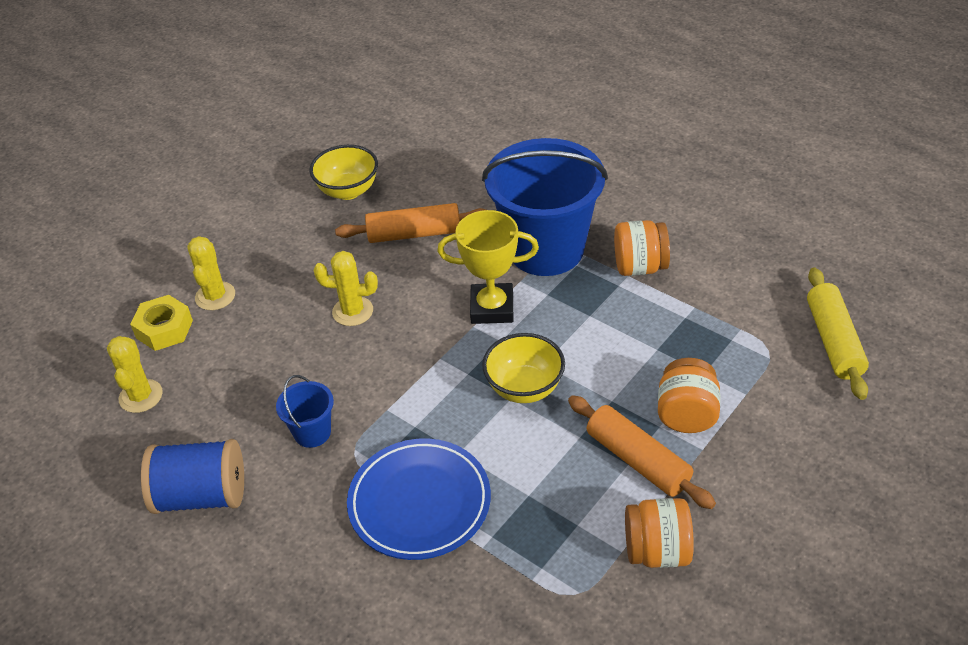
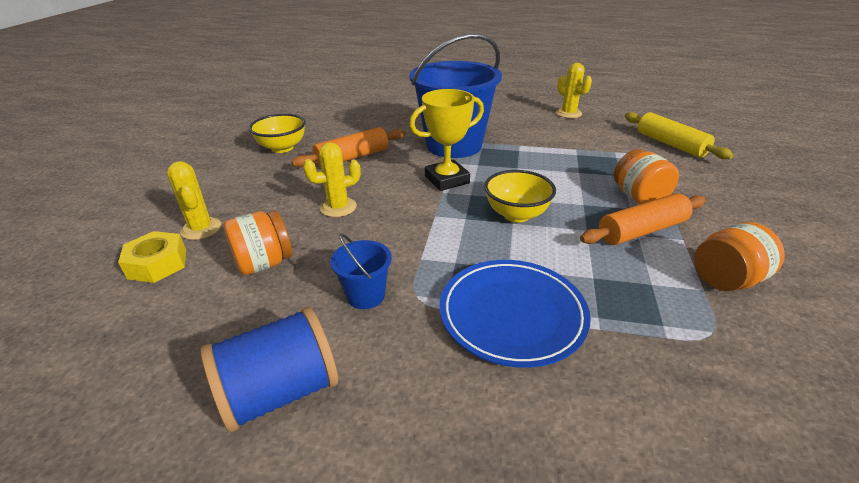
camera: 30 degrees left, 10 degrees down
yellow cactus [107,336,163,413] -> yellow cactus moved to [556,63,592,118]
orange rolling pin [568,395,716,509] -> orange rolling pin turned 45 degrees counterclockwise [580,193,706,245]
orange jar [614,220,670,276] -> orange jar moved to [223,210,292,275]

